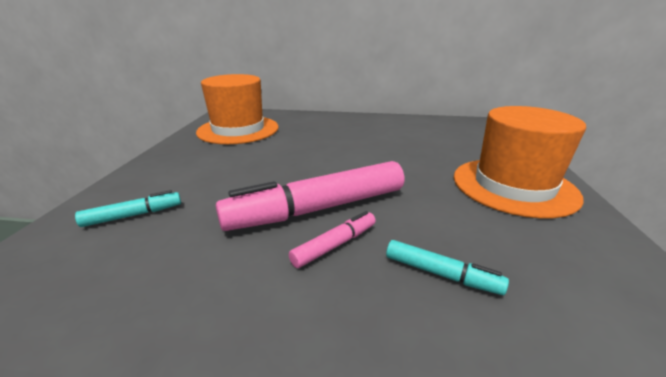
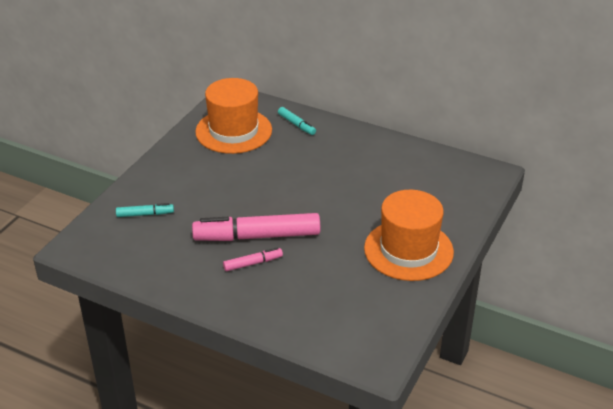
camera: 20 degrees right, 10 degrees up
turquoise marker [386,240,509,295] -> turquoise marker moved to [278,107,316,135]

